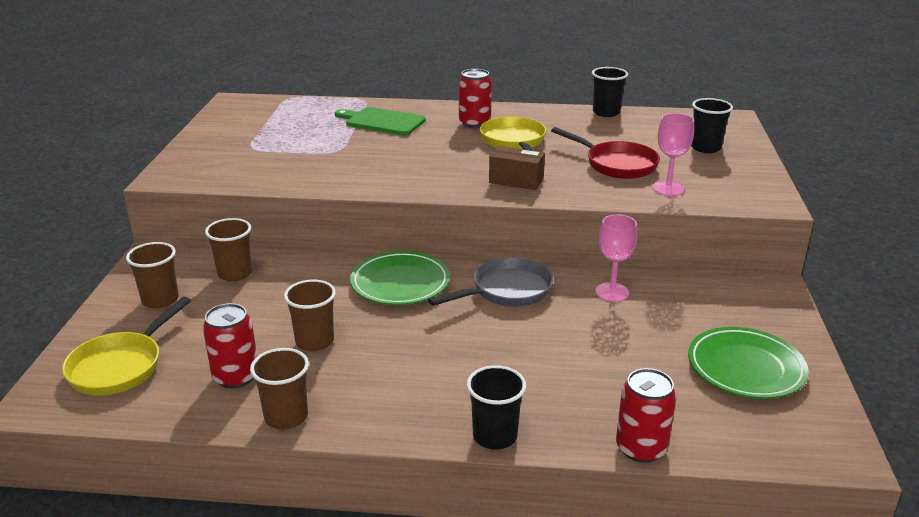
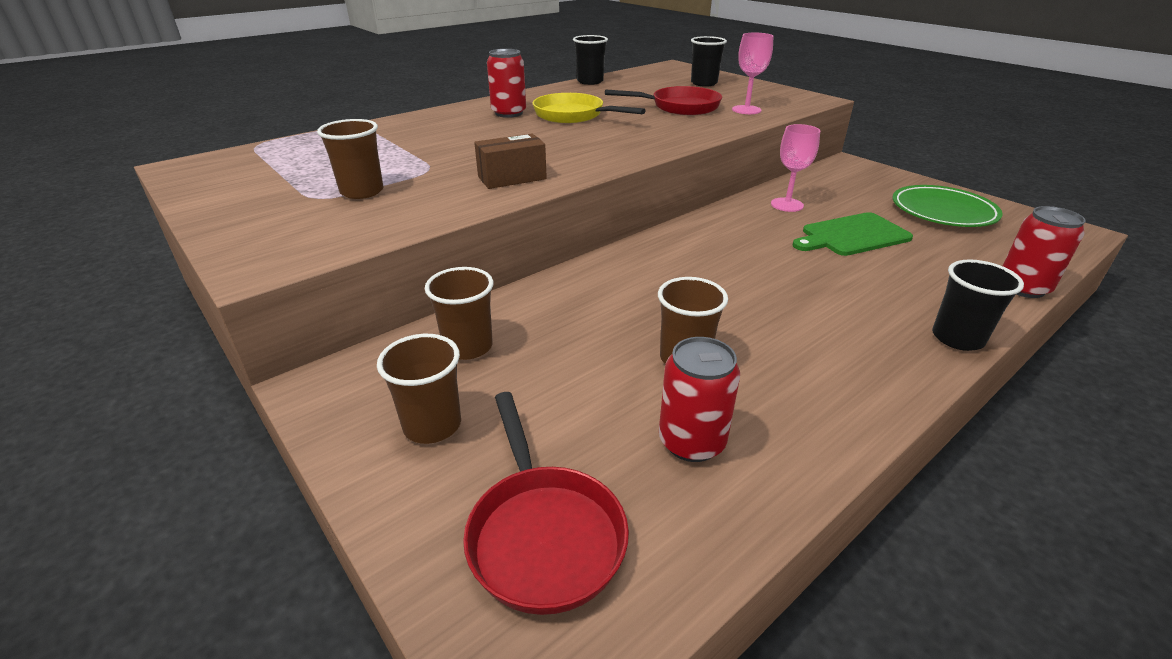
camera: 45 degrees left, 5 degrees up
yellow pan [62,297,191,396] -> red pan [463,392,629,615]
brown cup [250,348,309,429] -> brown cup moved to [317,119,383,199]
green cutting board [335,107,426,135] -> green cutting board moved to [793,212,913,256]
green plate [350,251,450,305] -> none
grey pan [428,257,554,307] -> none
brown box [489,146,545,190] -> brown box moved to [474,134,547,189]

